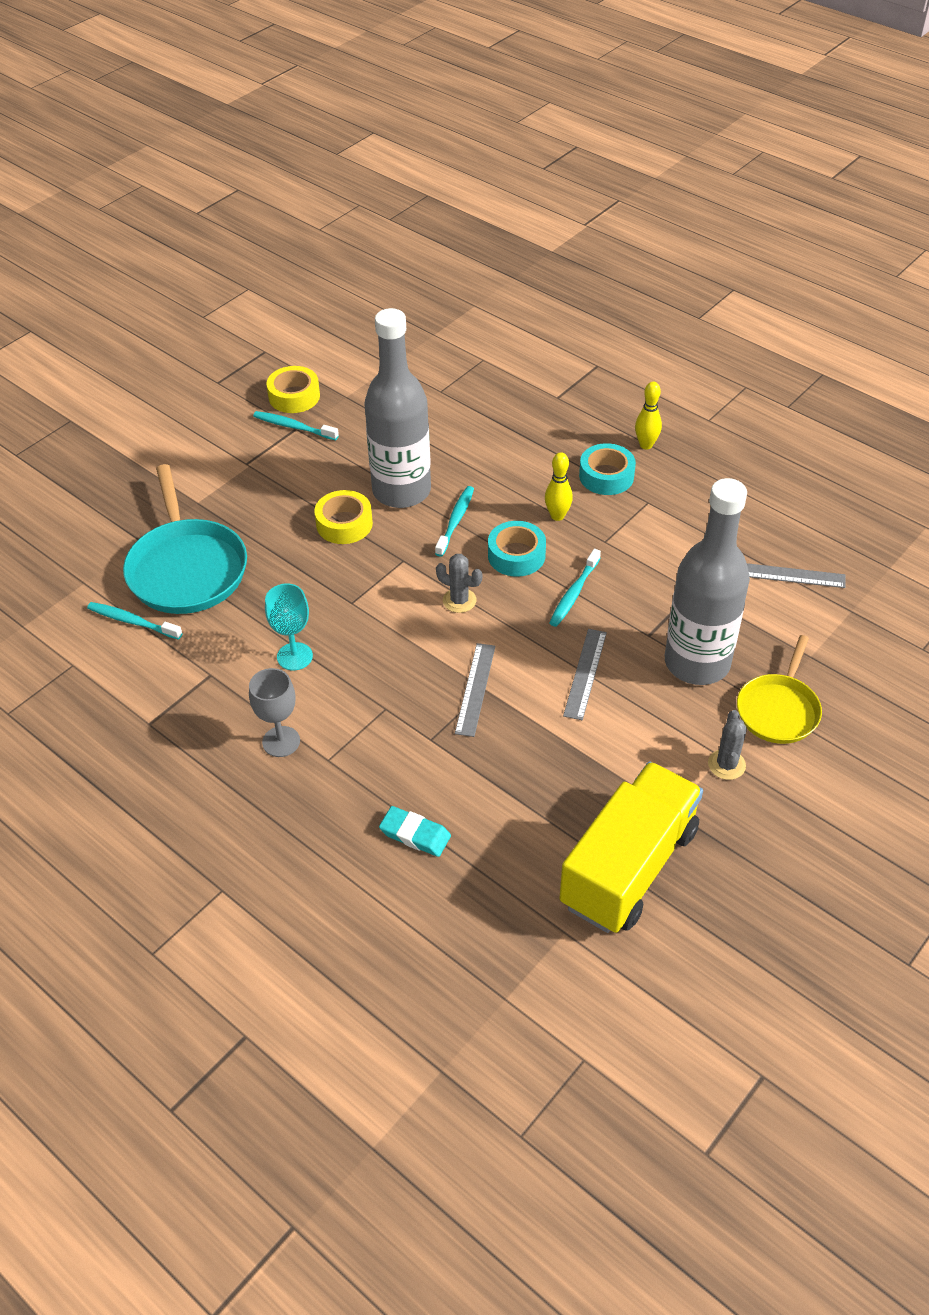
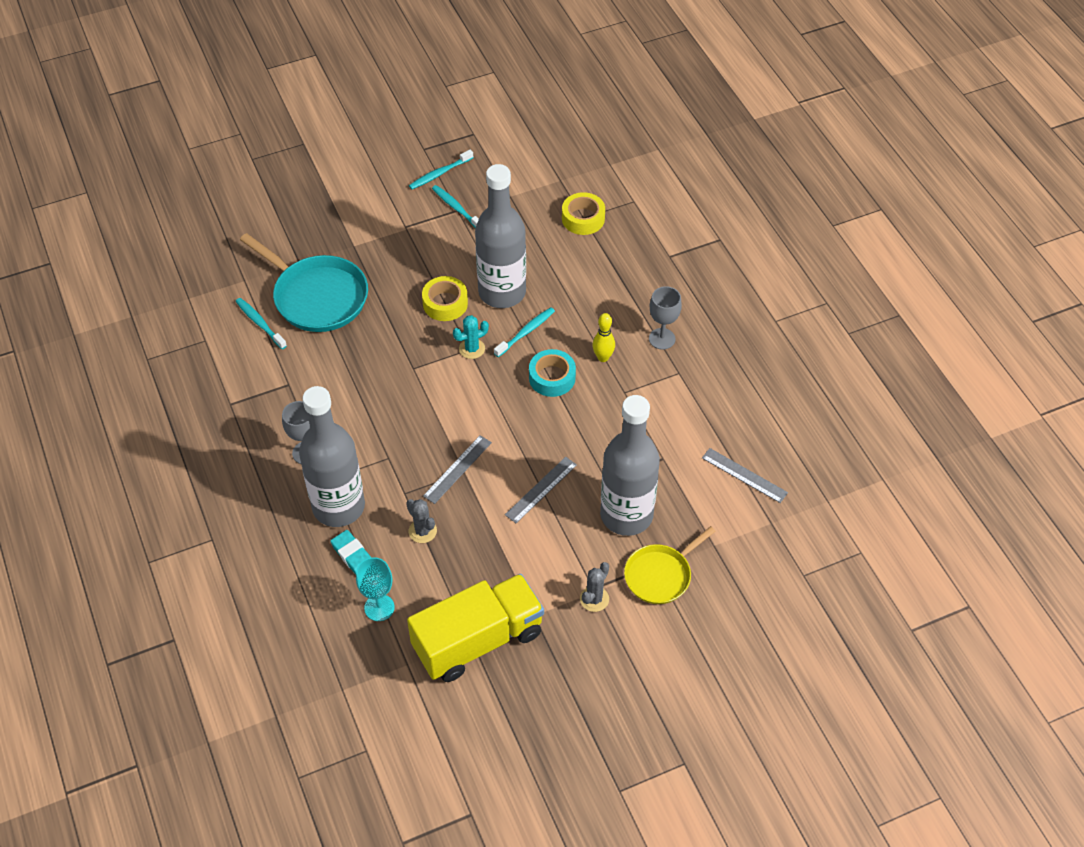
camera: 25 degrees right, 5 degrees up
turquoise pan [123,464,247,614] -> turquoise pan turned 60 degrees counterclockwise [240,233,368,332]
turquoise goblet [265,584,313,670] -> turquoise goblet moved to [356,557,395,621]
yellow tape [267,366,320,413] -> yellow tape moved to [562,192,605,235]
grey cactus [436,554,482,613] -> grey cactus moved to [406,499,437,543]
turquoise toothbrush [549,549,601,627] -> turquoise toothbrush moved to [409,149,474,189]
turquoise tape [579,443,636,495] -> grey goblet [649,286,682,349]
yellow bowling pin [635,382,662,449] -> none
none -> grey bottle [299,386,365,527]
none -> turquoise cactus [453,315,489,359]

